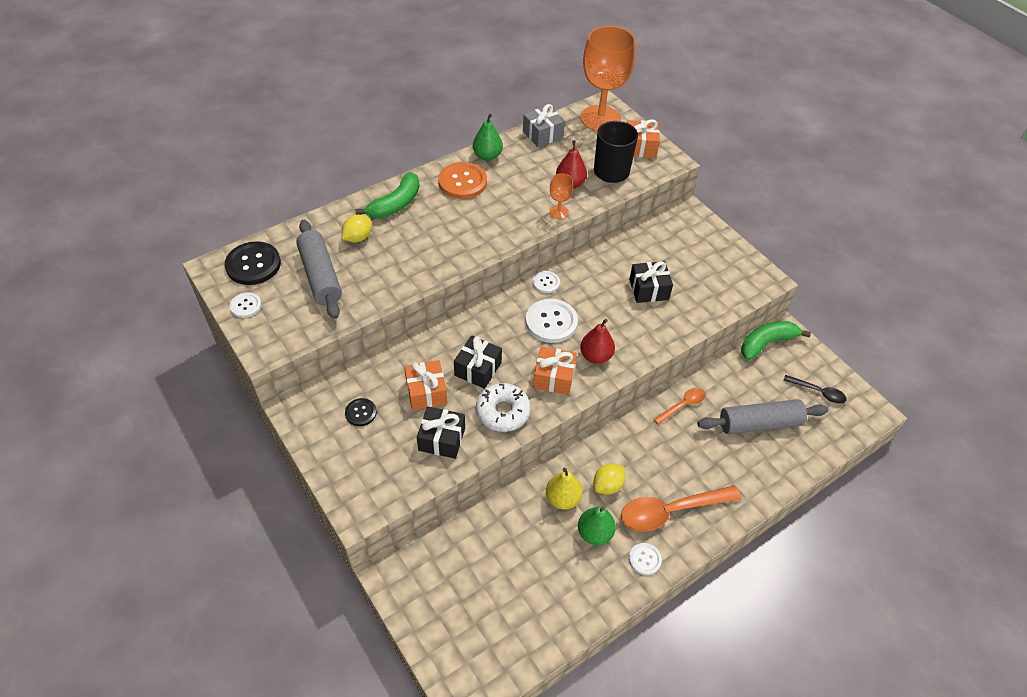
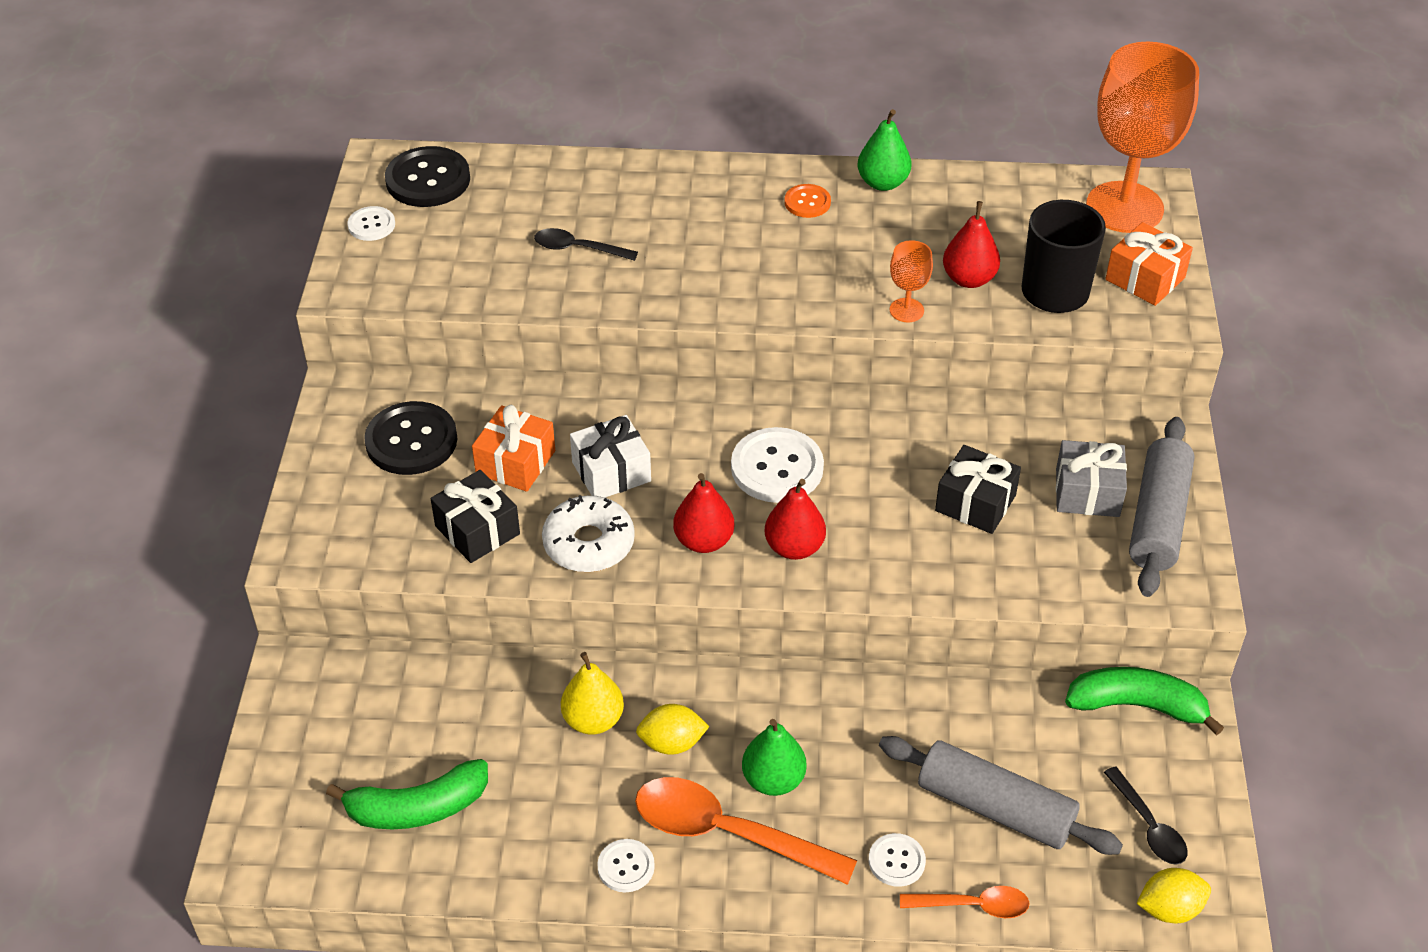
camera: 40 degrees right, 5 degrees down
grey rolling pin [296,220,342,319] -> grey rolling pin moved to [1129,417,1195,597]
yellow lemon [342,215,371,243] -> yellow lemon moved to [1136,868,1211,923]
black button [345,398,377,426] -> black button [364,401,458,475], size x1.84
green banana [355,172,419,219] -> green banana moved to [326,759,488,829]
orange button [438,162,487,199] -> orange button [784,184,831,218], size x0.54
black gift [454,335,502,389] -> white gift [570,415,651,498]
grey gift [523,104,565,147] -> grey gift moved to [1056,440,1127,517]
white button [533,271,560,293] -> white button moved to [869,833,926,887]
orange gift [533,346,577,395] -> red pear [673,473,734,553]
green pear [578,506,616,545] -> green pear moved to [742,719,807,796]
orange spoon [653,388,705,425] -> orange spoon moved to [900,886,1030,918]
none -> black spoon [534,228,638,261]

